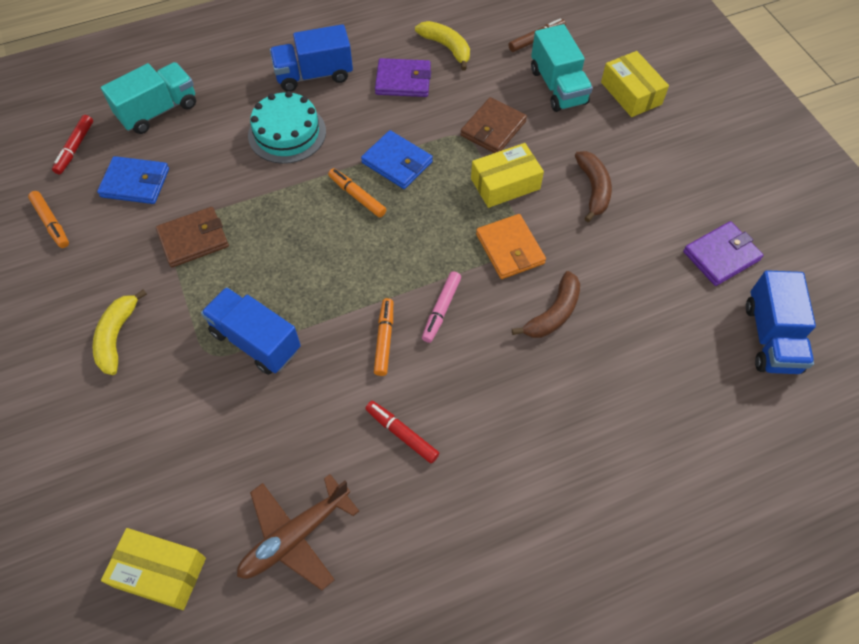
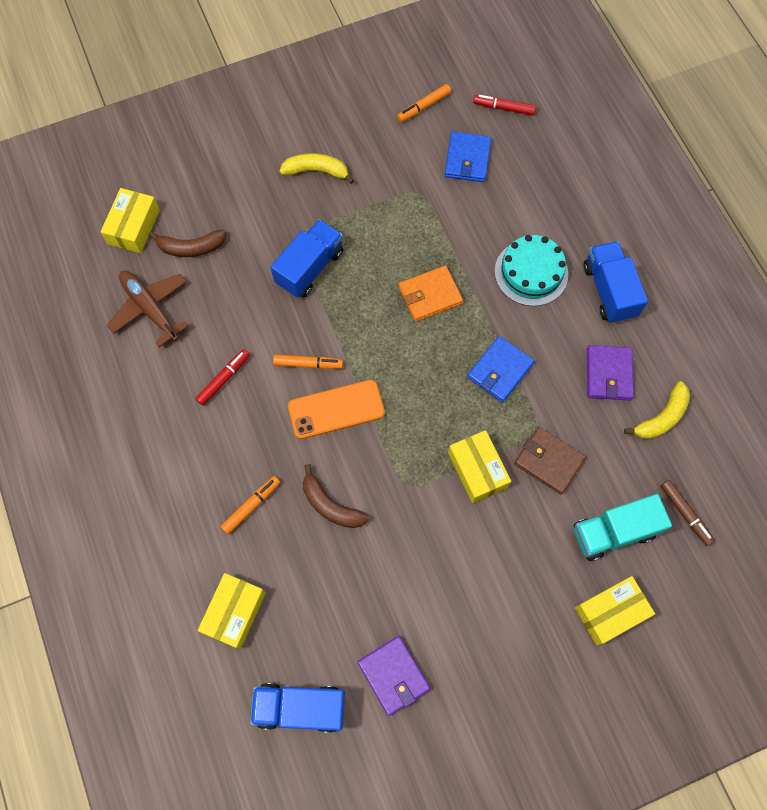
camera: 90 degrees right, 10 degrees up
turquoise truck [101,62,196,134] -> none
brown wallet [156,207,229,267] -> none
orange marker [328,168,386,218] -> orange marker moved to [221,476,280,534]
pink marker [422,271,461,343] -> orange phone [288,380,385,439]
orange wallet [476,214,546,279] -> orange wallet moved to [399,266,463,322]
brown banana [575,151,612,222] -> brown banana moved to [149,229,226,257]
none -> yellow box [198,573,266,649]

